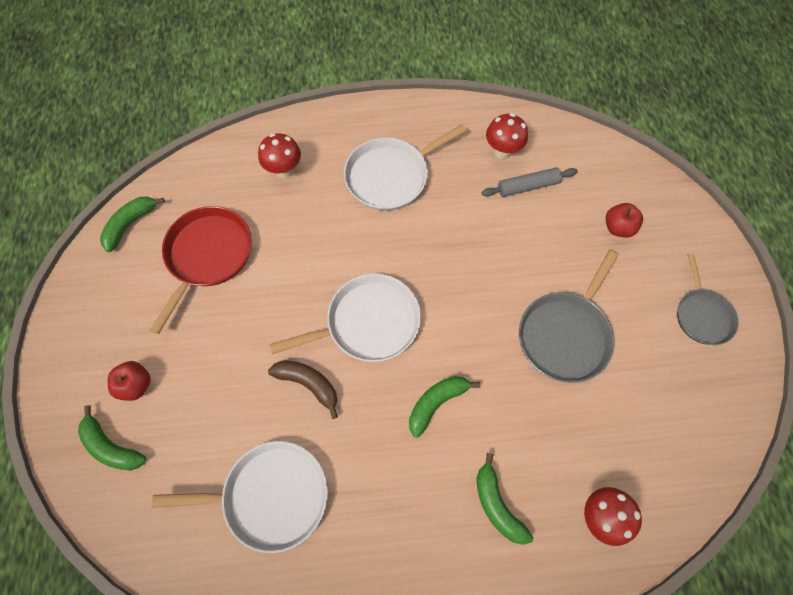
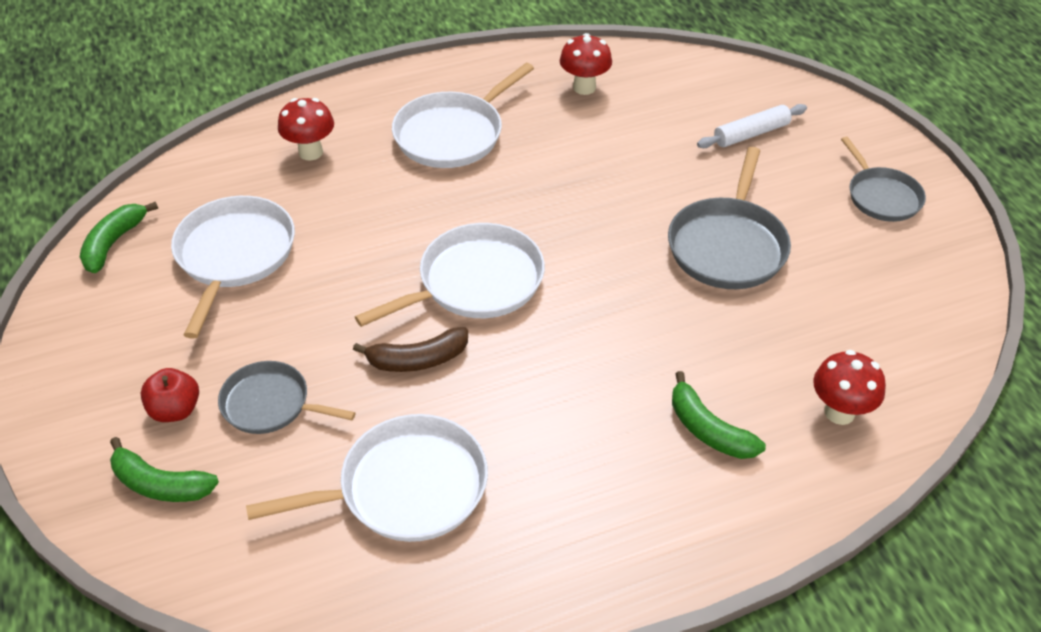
camera: 15 degrees left, 20 degrees down
red pan [150,206,251,334] -> white pan [171,196,295,339]
brown banana [268,360,338,419] -> brown banana turned 150 degrees clockwise [353,327,468,372]
green banana [409,376,480,437] -> none
grey rolling pin [482,167,578,197] -> none
red apple [606,203,643,238] -> white rolling pin [697,104,807,148]
none -> grey pan [218,361,356,434]

